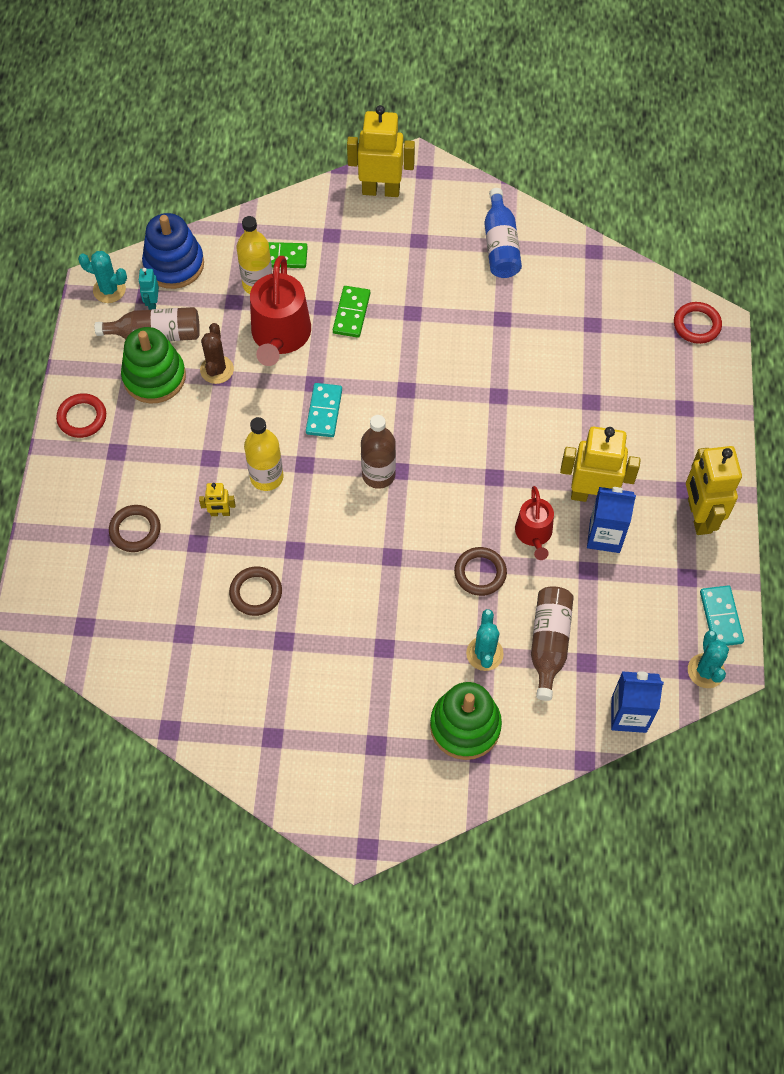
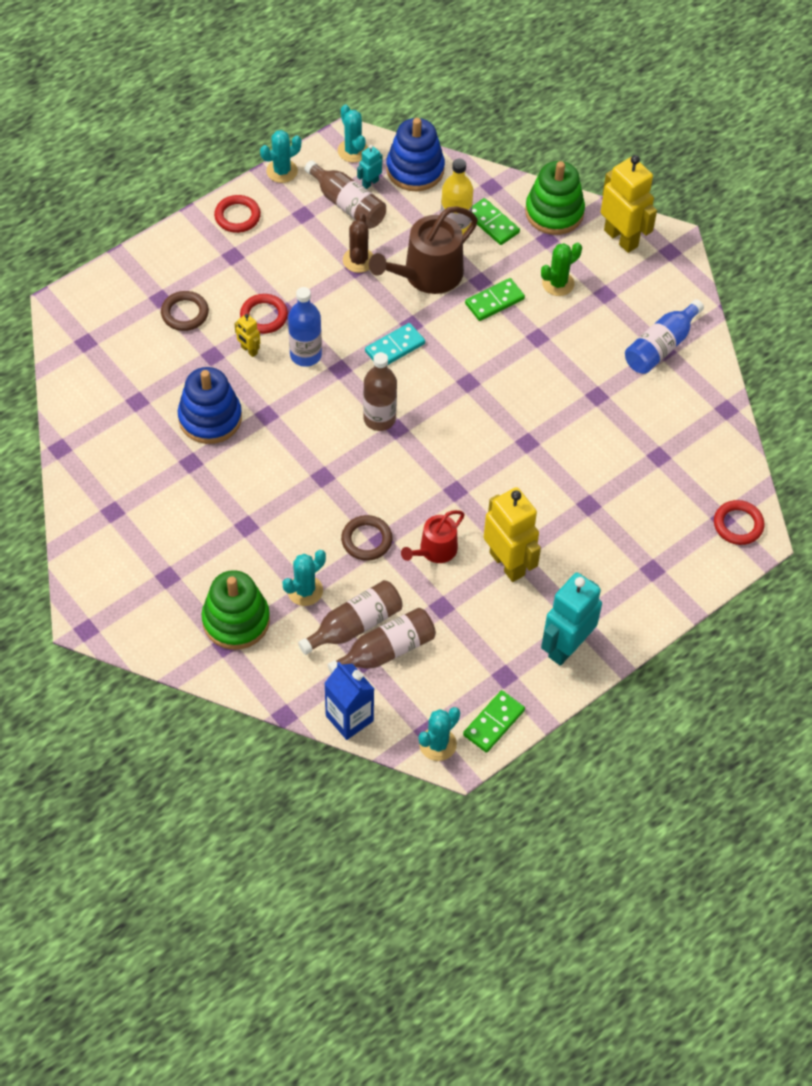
camera: 45 degrees right, 5 degrees down
green stacking toy [121,327,186,403] -> green stacking toy moved to [525,161,585,235]
brown cactus [200,323,234,384] -> brown cactus turned 45 degrees counterclockwise [343,213,374,273]
brown ring [229,567,282,616] -> blue stacking toy [178,367,242,444]
yellow bottle [244,417,283,491] -> blue bottle [288,287,322,367]
red watering can [250,256,311,366] -> brown watering can [369,206,478,294]
blue carton [587,487,636,553] -> none
yellow robot [686,446,742,535] -> turquoise robot [541,572,602,666]
turquoise domino [700,585,744,646] -> green domino [463,690,525,753]
none -> red ring [240,294,288,334]
none -> turquoise cactus [260,130,301,183]
none -> brown bottle [328,608,436,674]
none -> green cactus [541,242,582,296]

